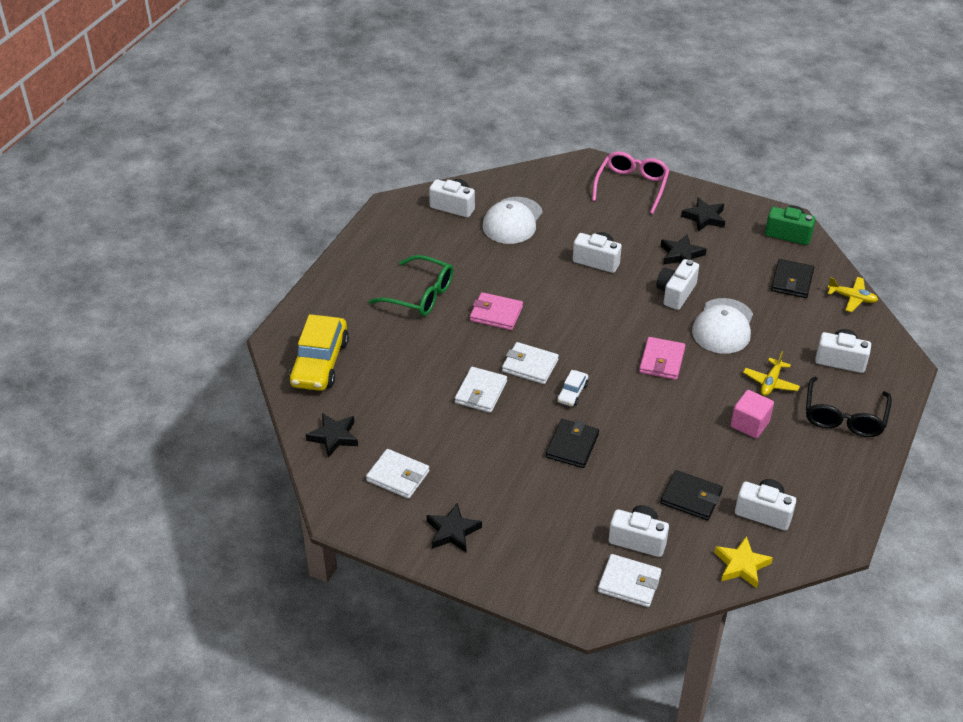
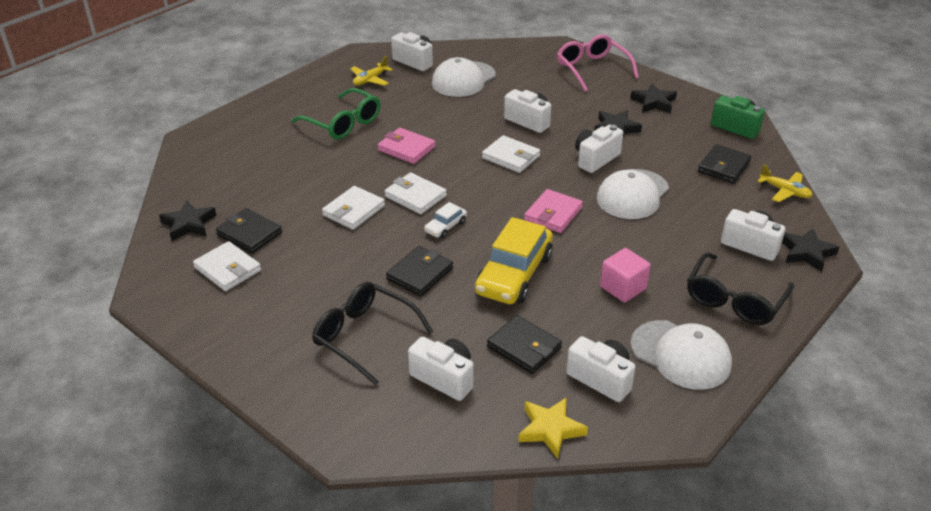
camera: 15 degrees right, 5 degrees down
yellow car [289,314,349,391] -> yellow car moved to [475,217,553,304]
black star [426,503,482,552] -> black star moved to [782,228,840,272]
pink glasses [592,151,670,214] -> pink glasses turned 60 degrees counterclockwise [557,34,639,92]
white wallet [598,554,662,607] -> white wallet moved to [482,135,540,173]
yellow plane [743,351,800,396] -> yellow plane moved to [350,56,393,86]
none -> black wallet [216,208,282,254]
none -> black glasses [312,282,433,385]
none -> white cap [631,320,732,390]

